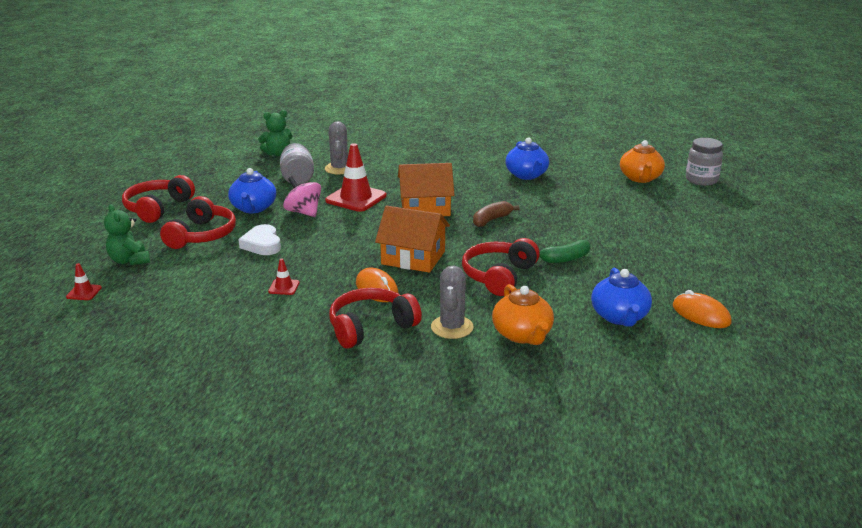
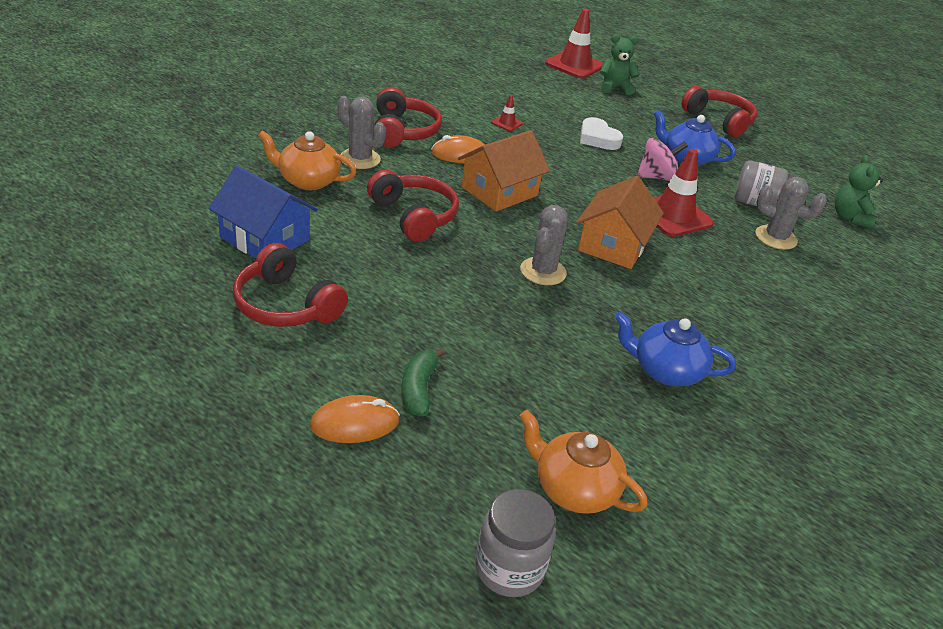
camera: 115 degrees right, 10 degrees up
red traffic cone [66,263,102,300] -> red traffic cone [545,9,603,79], size x2.16
red headphones [160,196,236,249] -> red headphones moved to [233,243,348,327]
white heart [238,224,281,255] -> white heart turned 135 degrees counterclockwise [580,117,623,150]
brown banana [473,201,520,227] -> grey cactus [520,205,568,285]
green banana [539,240,590,263] -> green banana moved to [401,348,446,416]
blue teapot [591,268,652,327] -> blue house [209,165,318,258]
orange mouse [673,290,732,328] -> orange mouse moved to [310,395,400,443]

